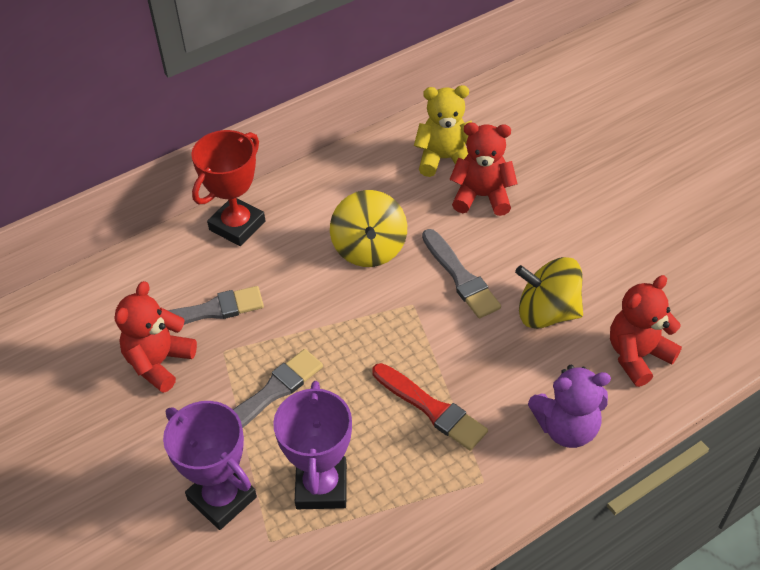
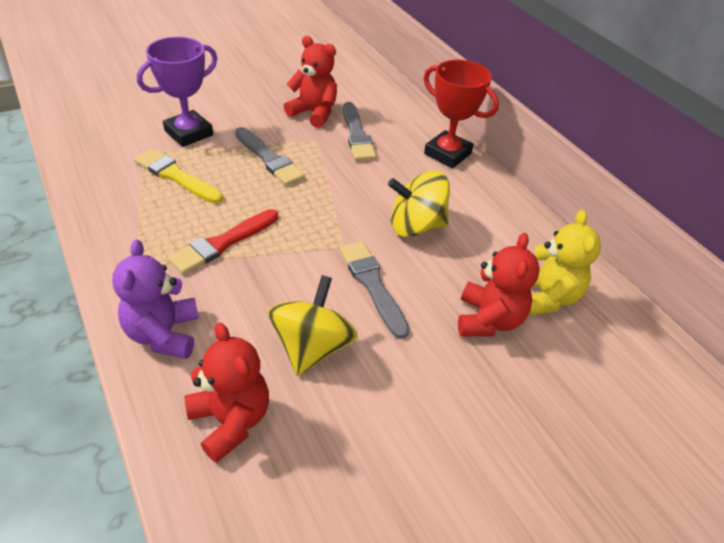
camera: 90 degrees right, 5 degrees down
purple trophy [273,381,352,509] -> yellow brush [134,149,223,204]
grey brush [422,229,501,318] -> grey brush turned 90 degrees clockwise [339,241,409,339]

